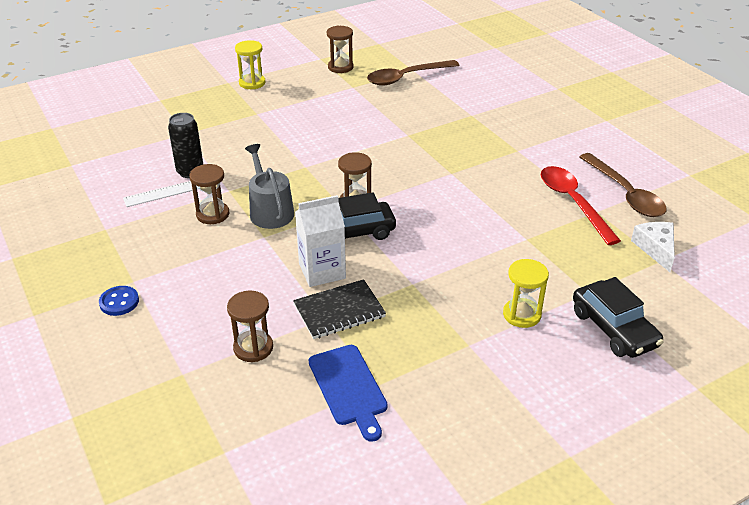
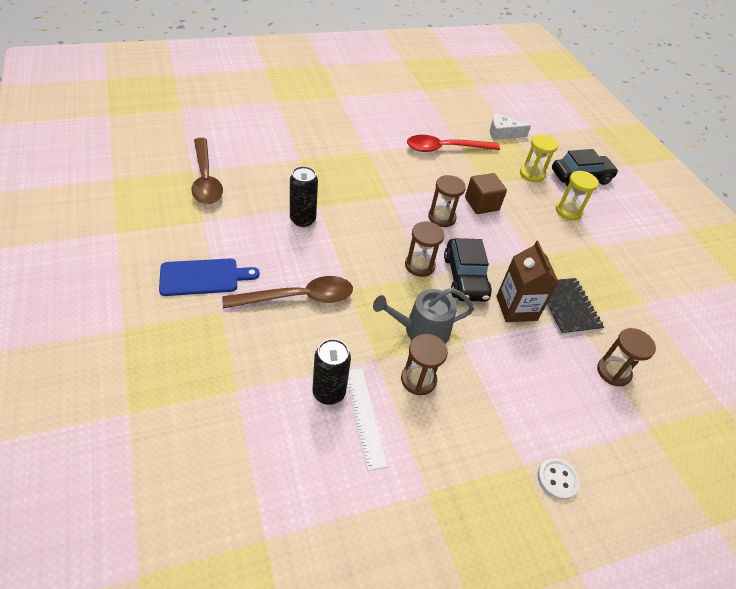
camera: 85 degrees left, 10 degrees up
blue button [99,286,139,316] -> white button [538,458,580,500]
yellow hourglass [235,40,265,89] -> yellow hourglass moved to [520,135,558,182]
white carton [295,195,346,287] -> brown carton [496,241,559,322]
blue cutting board [309,345,388,442] -> blue cutting board moved to [159,258,260,296]
brown hourglass [327,26,354,73] -> brown hourglass moved to [428,175,466,227]
brown spoon [579,153,667,217] -> brown spoon moved to [222,276,353,309]
none -> black can [290,166,318,227]
none -> brown cube [465,173,507,214]

